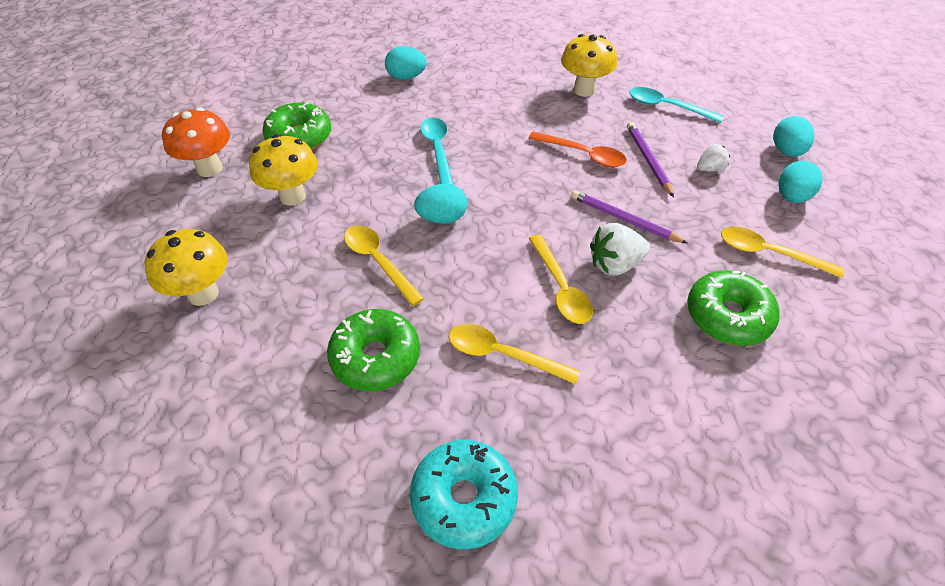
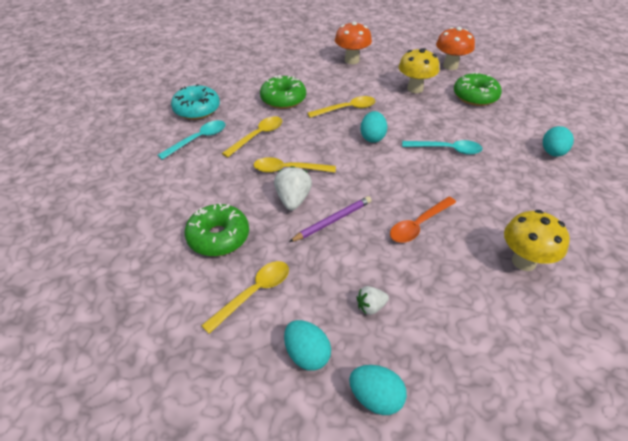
camera: 110 degrees right, 5 degrees down
yellow mushroom [144,229,227,306] -> orange mushroom [335,22,372,64]
purple pencil [627,122,674,197] -> none
turquoise spoon [629,87,724,123] -> turquoise spoon moved to [158,120,226,160]
white strawberry [697,144,730,172] -> white strawberry turned 75 degrees clockwise [357,286,389,315]

